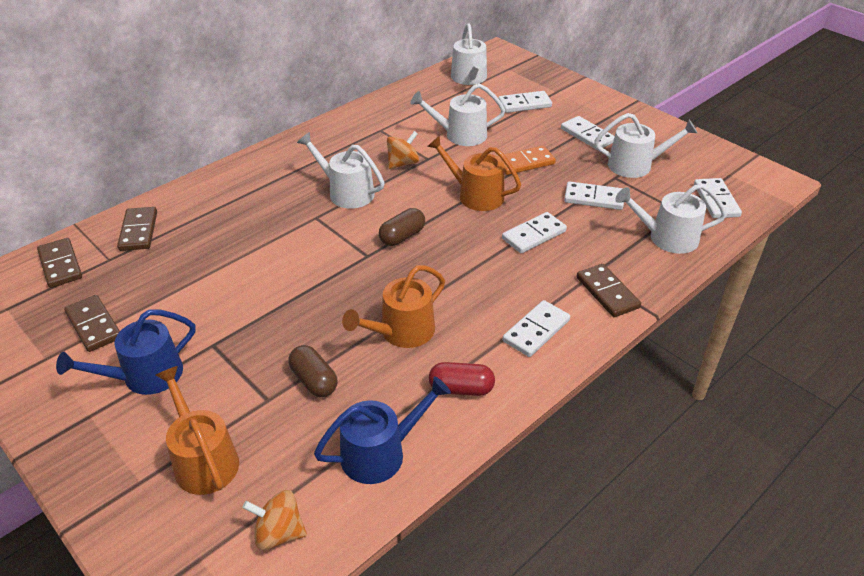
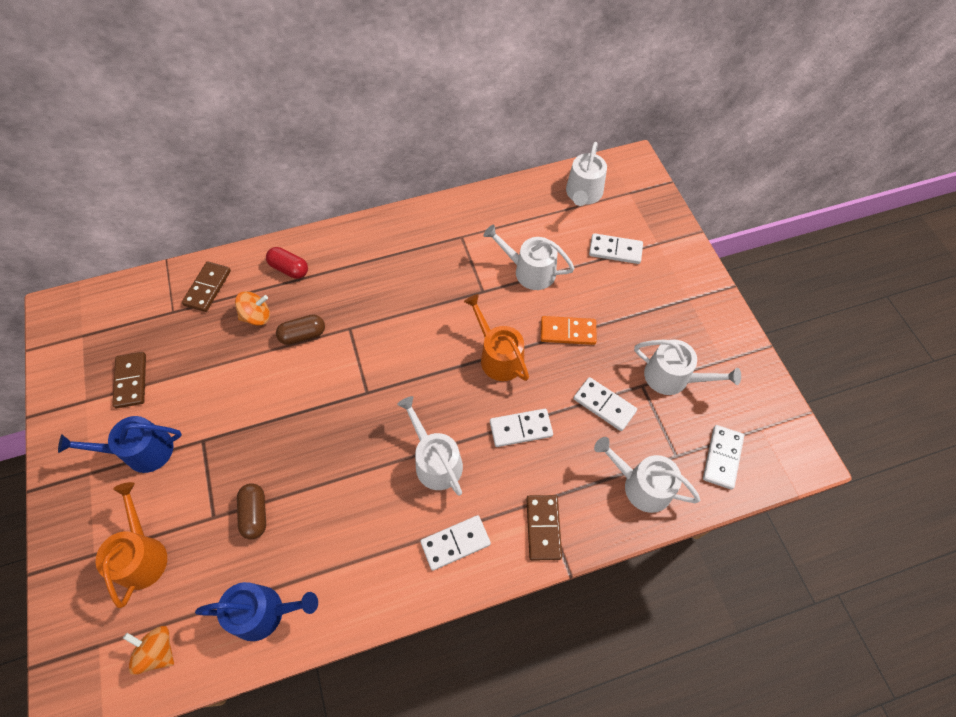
camera: 25 degrees right, 20 degrees up
brown domino [37,238,82,288] -> none
white watering can [297,132,385,209] -> white watering can moved to [397,396,463,496]
orange watering can [342,265,445,348] -> none
brown capsule [379,208,425,246] -> brown capsule moved to [276,314,325,345]
orange spinning top [387,131,419,169] -> orange spinning top moved to [235,291,270,326]
red capsule [429,362,495,396] -> red capsule moved to [266,247,308,279]
white domino [561,116,615,150] -> none

